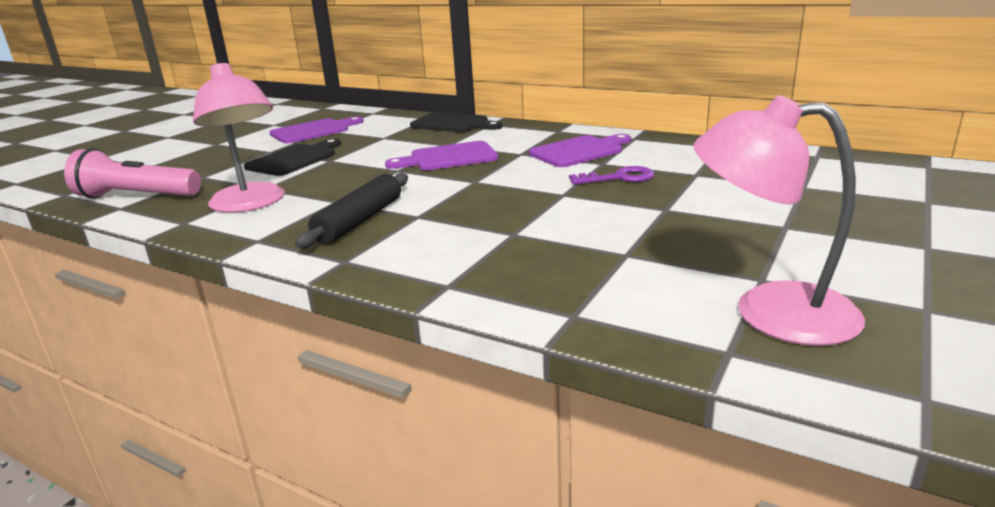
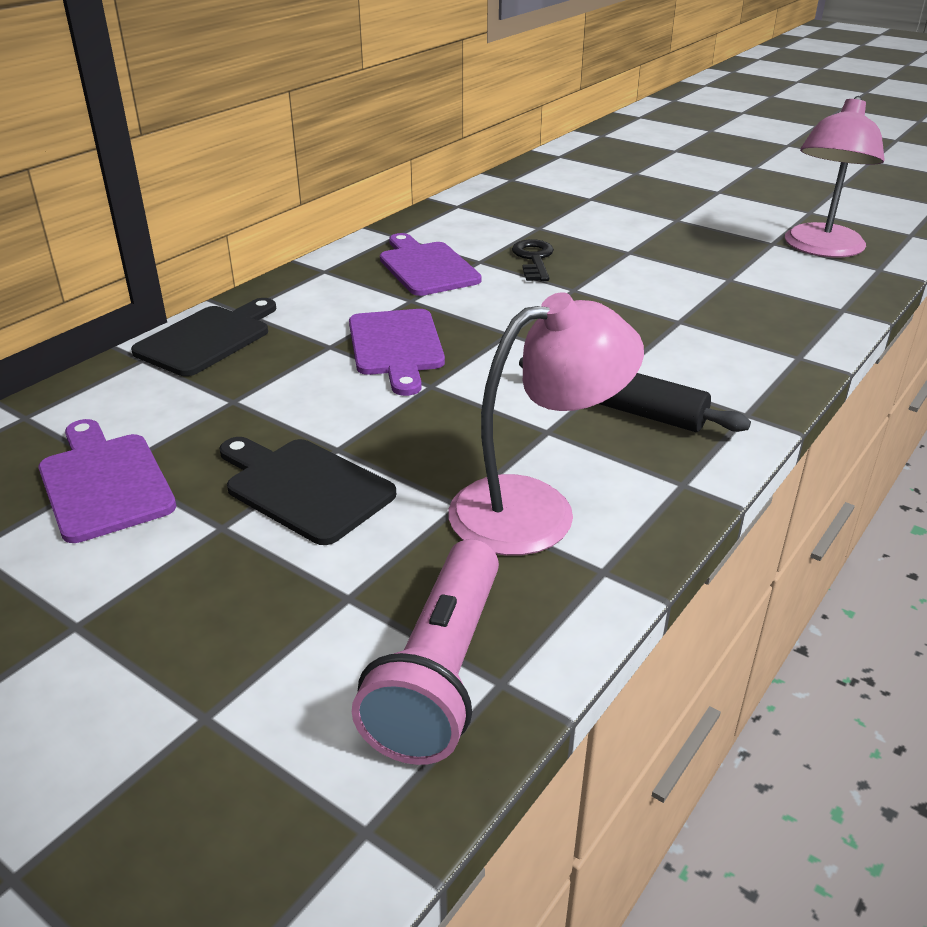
camera: 85 degrees left, 10 degrees up
purple key [569,166,654,185] -> black key [512,239,554,281]

